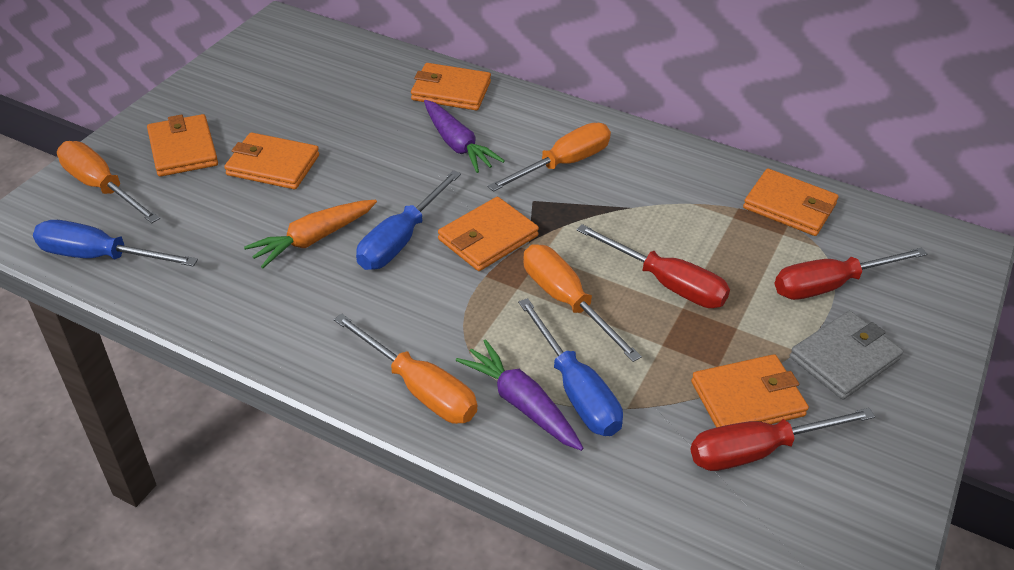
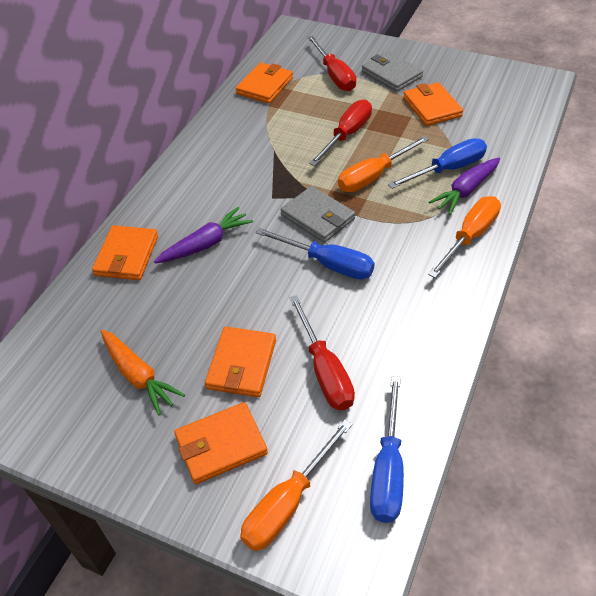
camera: 90 degrees left, 5 degrees up
orange carrot [244,200,377,268] -> orange carrot moved to [101,330,185,415]
orange wallet [438,197,539,271] -> grey wallet [281,186,355,243]
orange screwdriver [487,123,611,192] -> none
red screwdriver [690,408,875,471] -> red screwdriver moved to [289,295,355,410]

